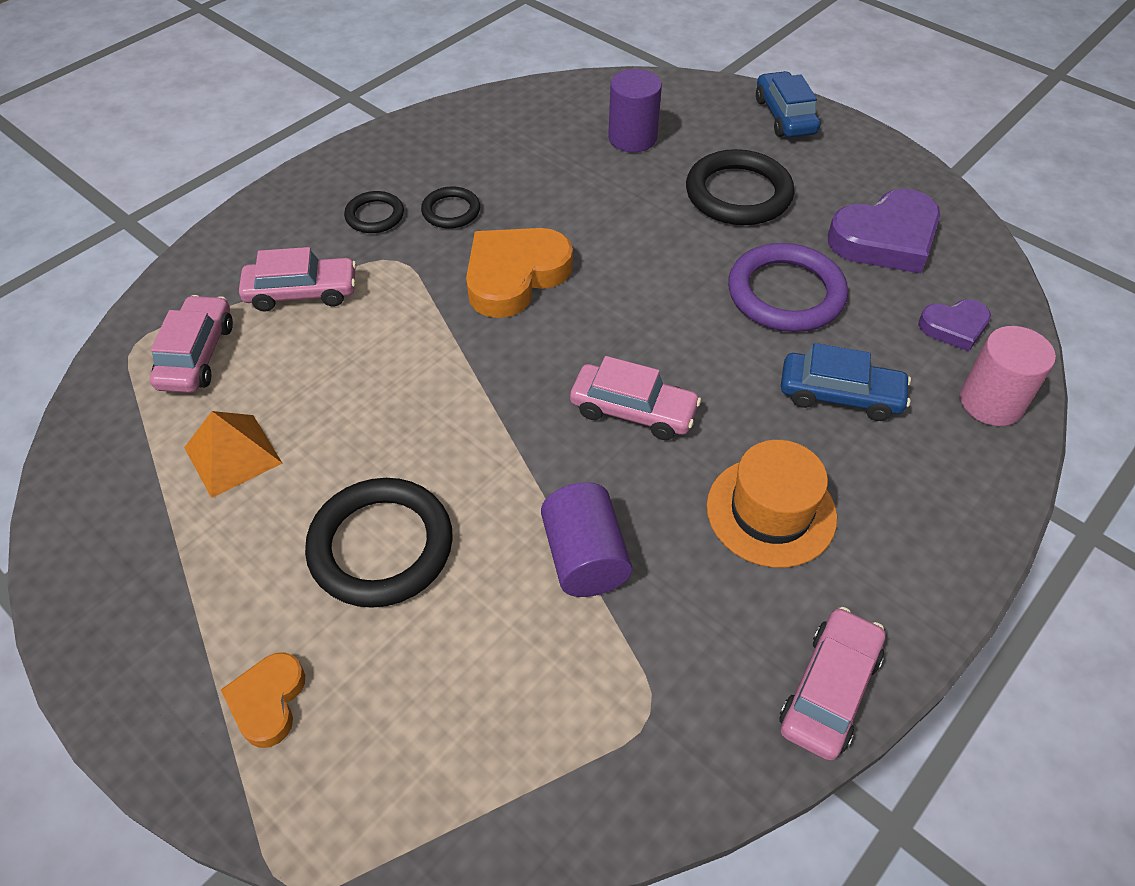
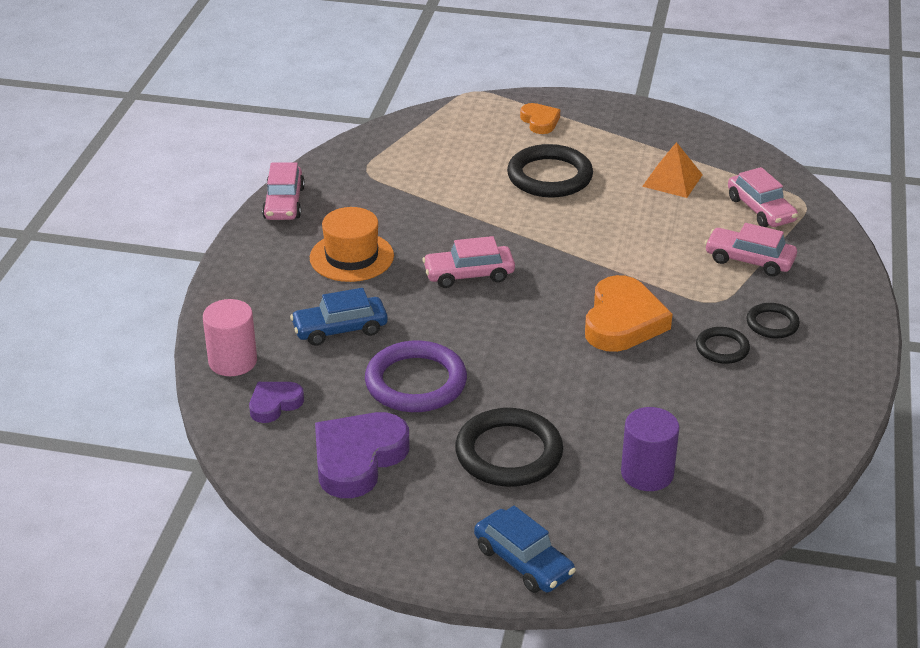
camera: 150 degrees right, 15 degrees down
pink car [239,247,357,311] -> pink car turned 60 degrees clockwise [705,223,797,277]
purple cylinder [541,482,632,597] -> none

